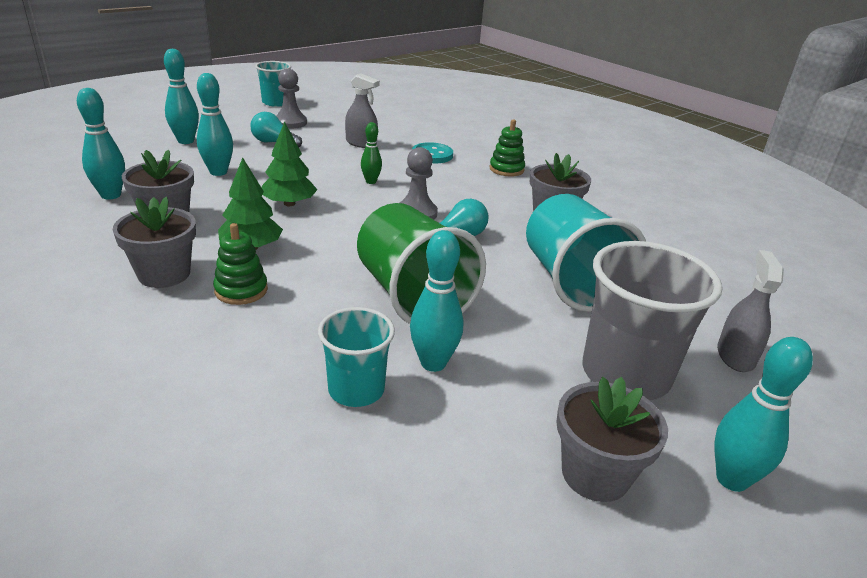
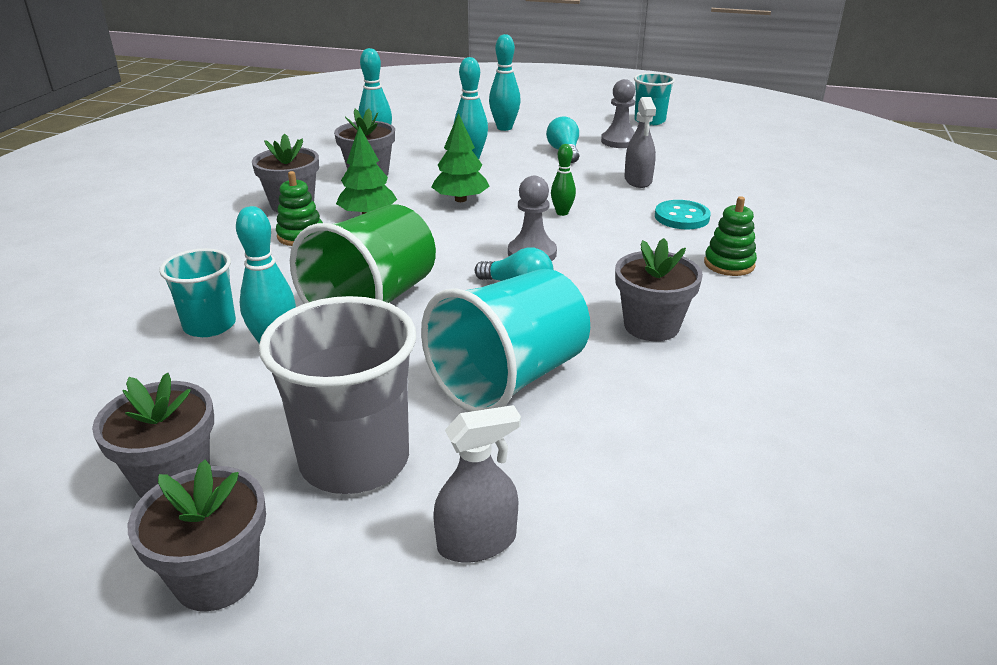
camera: 60 degrees right, 0 degrees up
turquoise bowling pin [714,337,813,492] -> grey flower pot [128,459,266,611]

